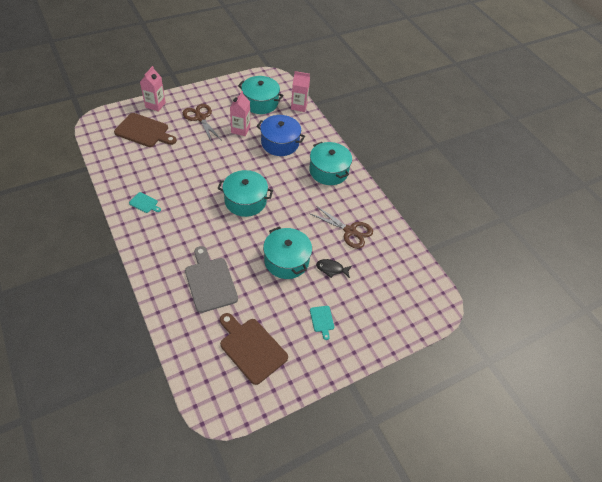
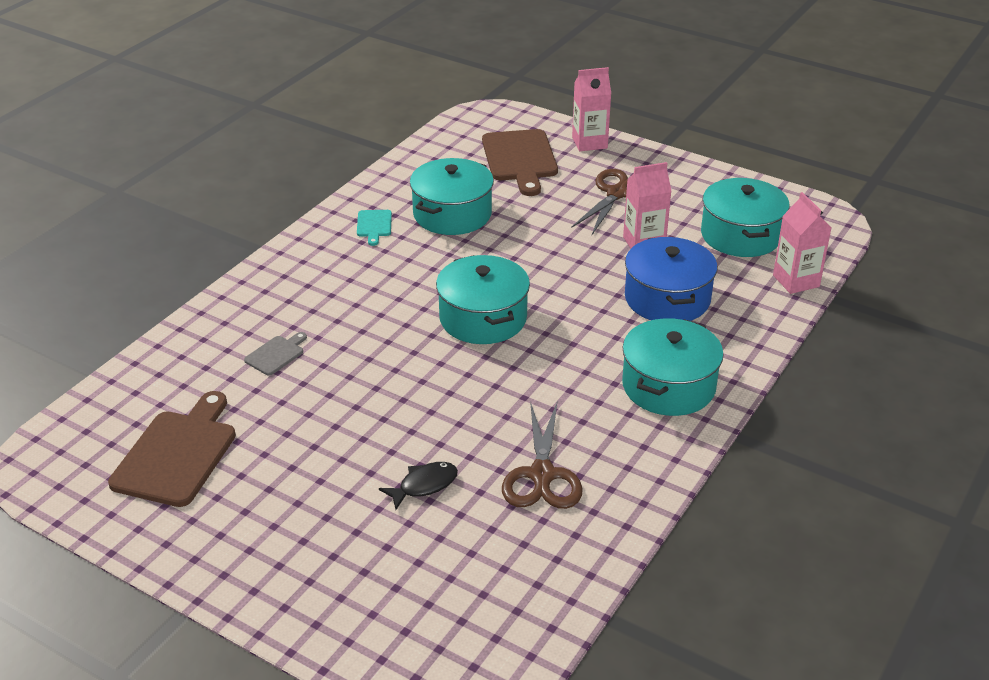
camera: 65 degrees right, 15 degrees down
grey cutting board [185,246,238,313] -> grey cutting board [244,332,307,375], size x0.48
turquoise pot [263,227,312,279] -> turquoise pot moved to [410,158,494,235]
turquoise cutting board [310,306,334,340] -> none
black fish [316,259,352,278] -> black fish turned 75 degrees clockwise [379,462,458,510]

